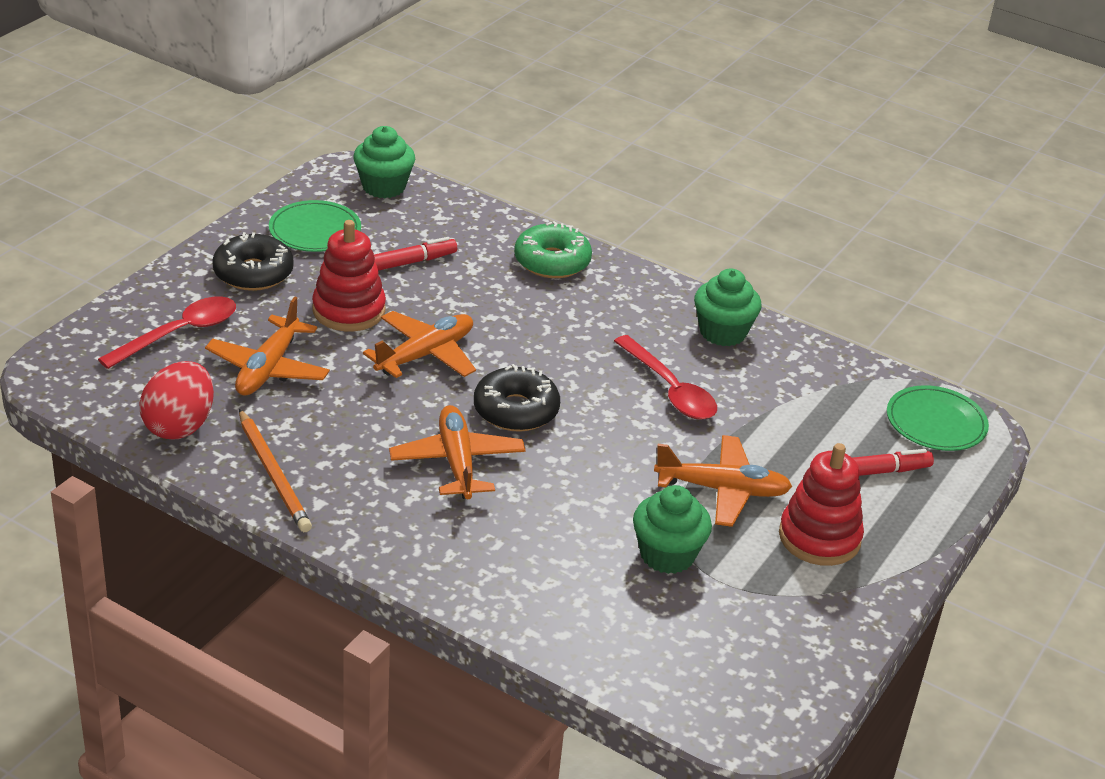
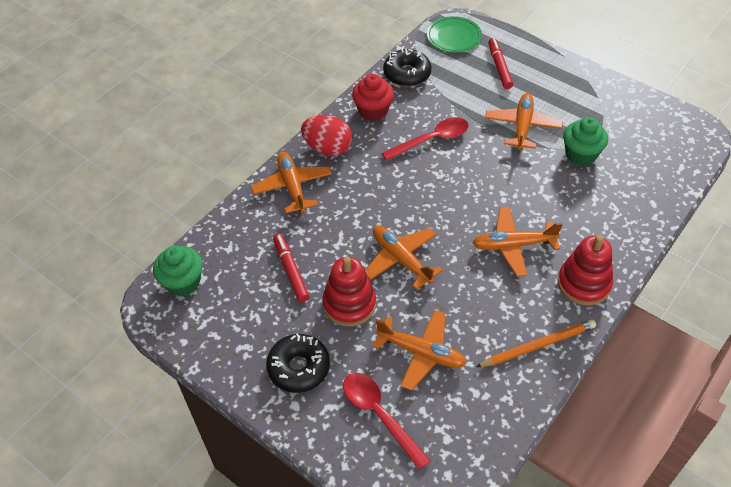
camera: 80 degrees left, 15 degrees up
red egg [139,361,214,440] -> red egg moved to [301,115,352,156]
green plate [269,200,361,252] -> none
black donut [474,364,560,432] -> black donut moved to [383,49,431,87]
green donut [514,221,592,278] -> orange plane [251,152,331,213]
green cupcake [694,269,762,346] -> red cupcake [352,74,394,121]
red stacking toy [779,443,864,566] -> red stacking toy moved to [558,235,613,305]

